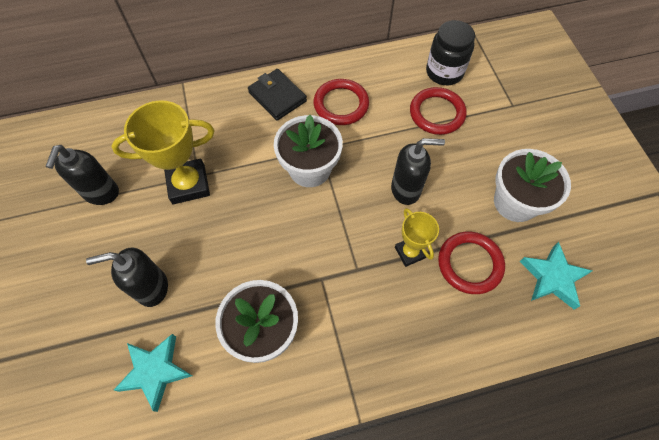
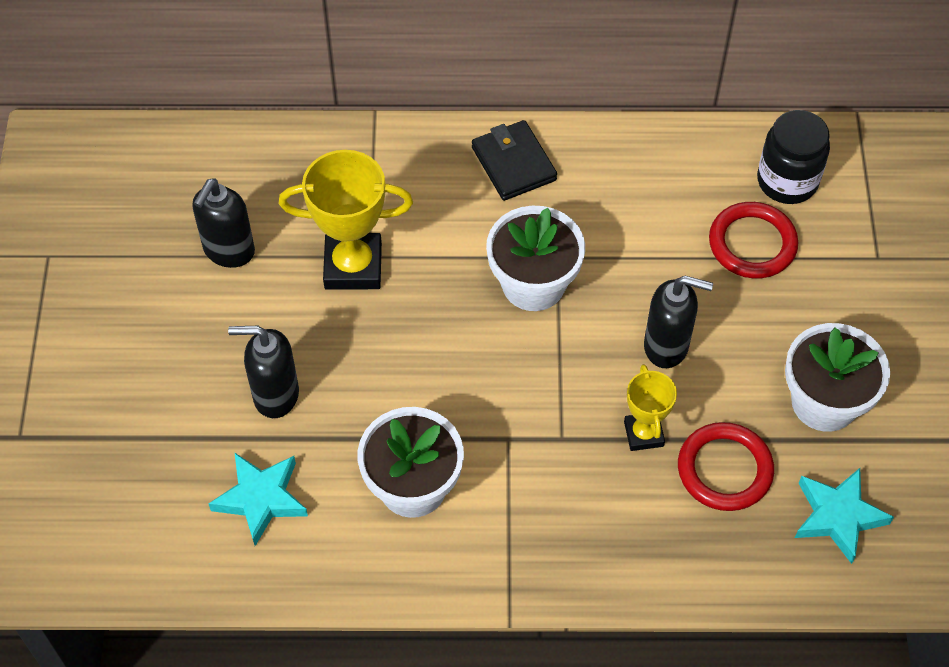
camera: 15 degrees right, 5 degrees down
red ring [314,79,369,125] -> none

